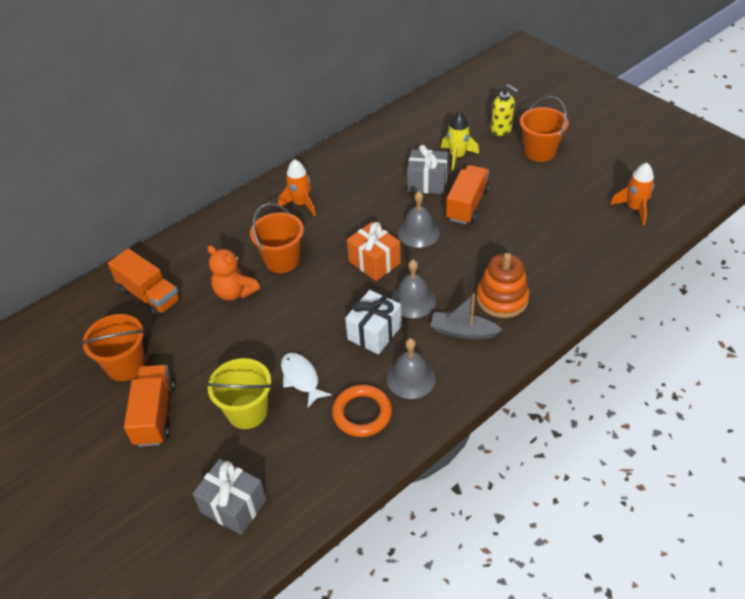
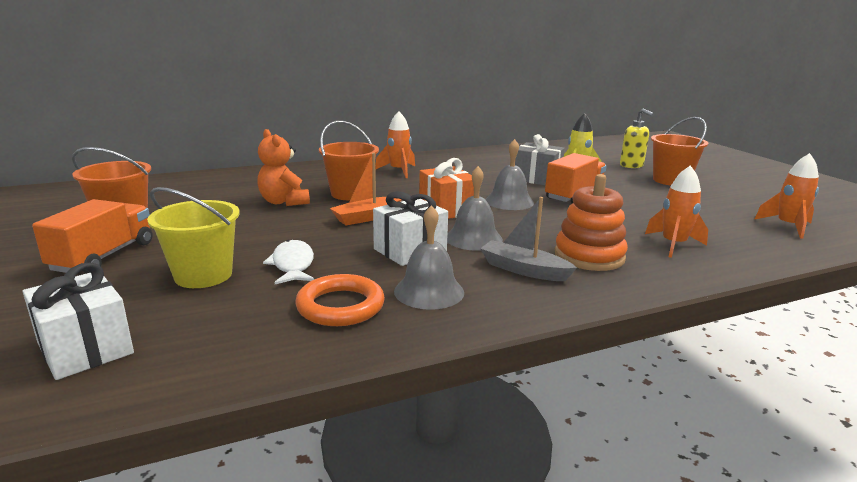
camera: 15 degrees right, 25 degrees down
orange truck [108,248,181,317] -> none
grey gift [193,459,267,535] -> white gift [23,262,134,380]
none -> orange boat [330,153,402,225]
none -> orange rocket [645,165,708,258]

